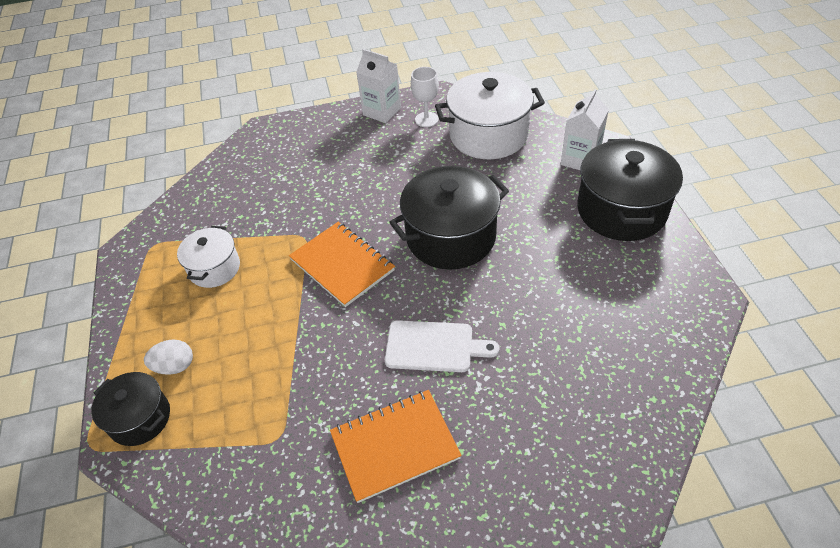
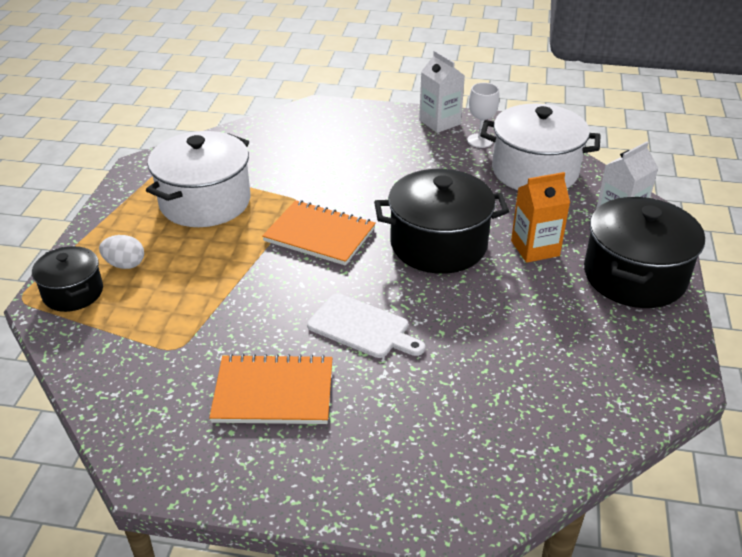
camera: 20 degrees right, 10 degrees down
white pot [177,226,240,288] -> white pot [146,131,250,227], size x1.75
orange notebook [289,222,395,307] -> orange notebook turned 45 degrees counterclockwise [262,200,376,266]
none -> orange carton [511,172,570,263]

